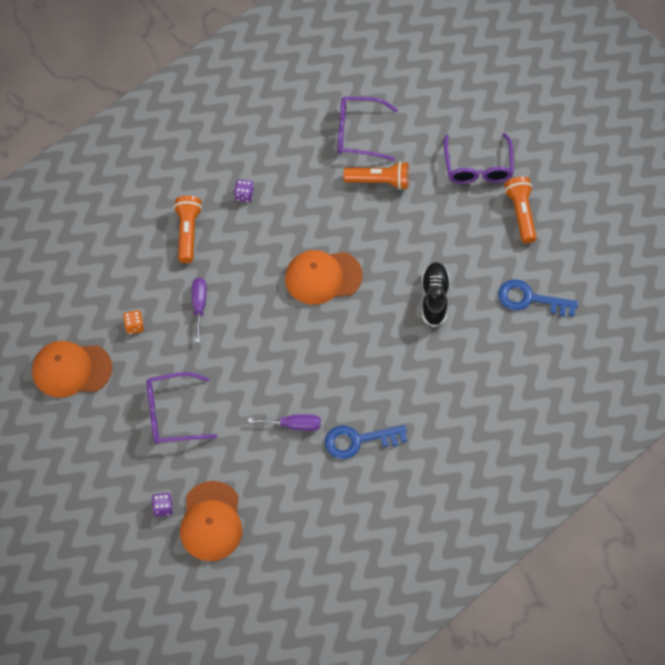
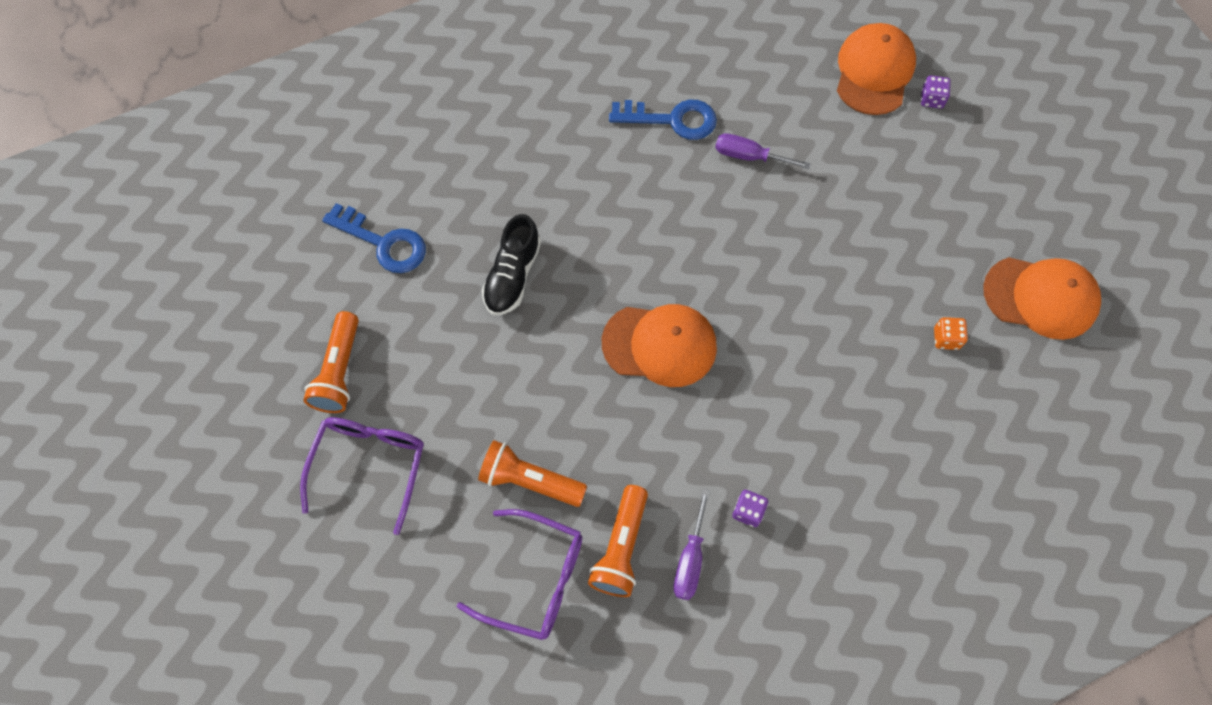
camera: 165 degrees left, 5 degrees up
purple glasses [146,372,217,444] -> none
orange flashlight [174,196,202,263] -> orange flashlight moved to [588,485,648,597]
purple screwdriver [192,278,206,342] -> purple screwdriver moved to [673,489,710,600]

